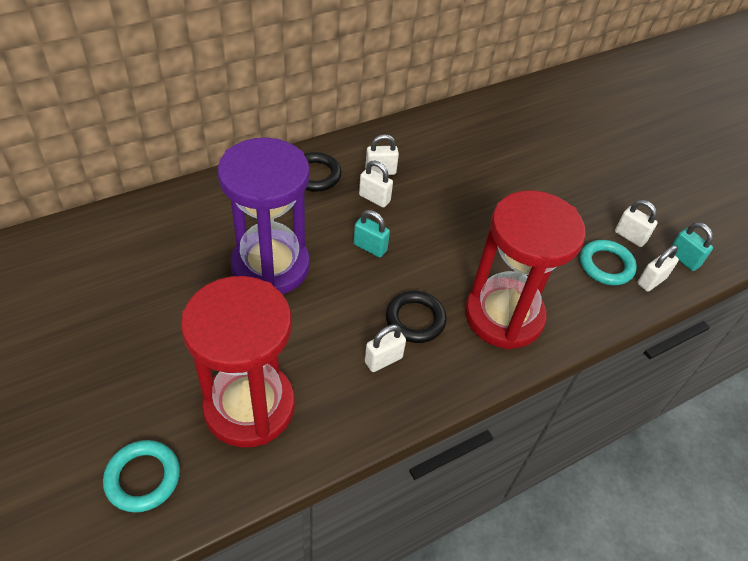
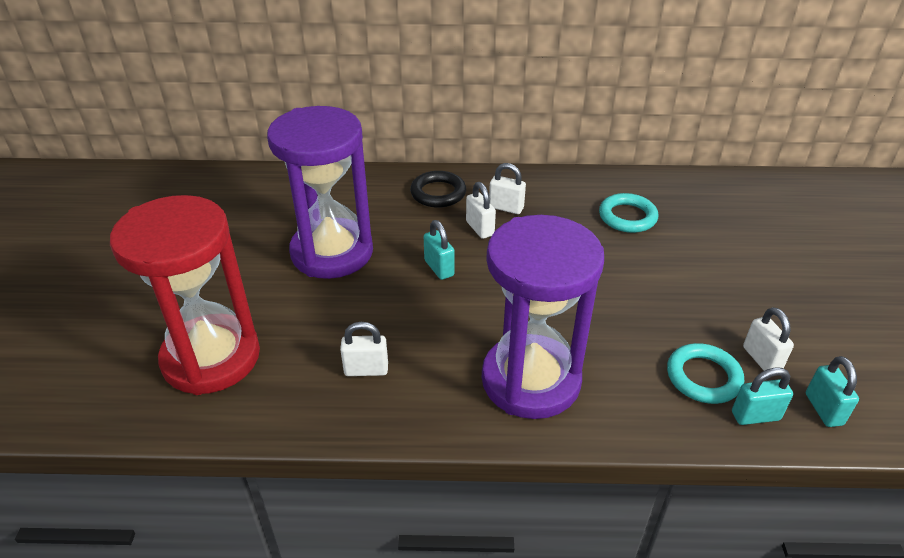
camera: 35 degrees right, 10 degrees down
turquoise ring [103,440,180,513] -> turquoise ring moved to [599,193,658,233]
black ring [386,291,447,343] -> none
red hourglass [465,190,586,349] -> purple hourglass [482,215,604,419]
white padlock [637,245,679,292] -> turquoise padlock [732,367,793,425]

